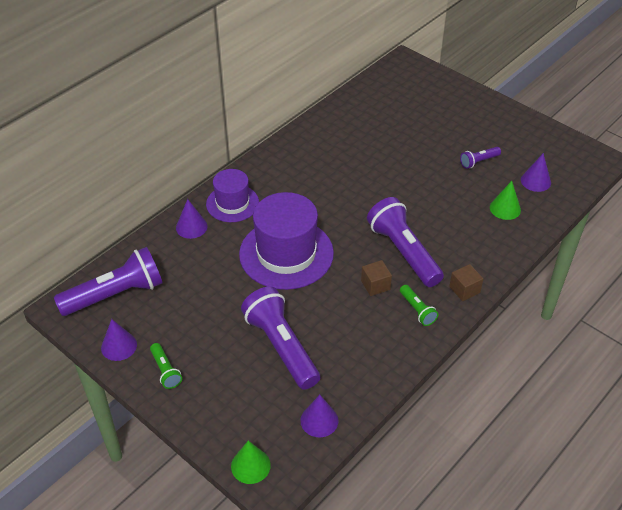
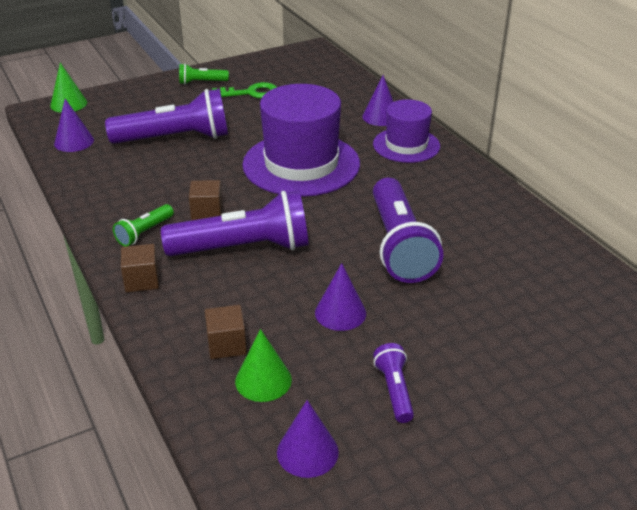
camera: 110 degrees right, 10 degrees down
purple flashlight [54,247,163,316] -> purple flashlight moved to [373,178,443,283]
purple cone [101,319,137,361] -> purple cone moved to [315,263,366,331]
green flashlight [400,285,438,326] -> green flashlight turned 45 degrees counterclockwise [113,204,174,247]
none -> brown cube [205,305,247,359]
none -> green key [212,82,277,98]

